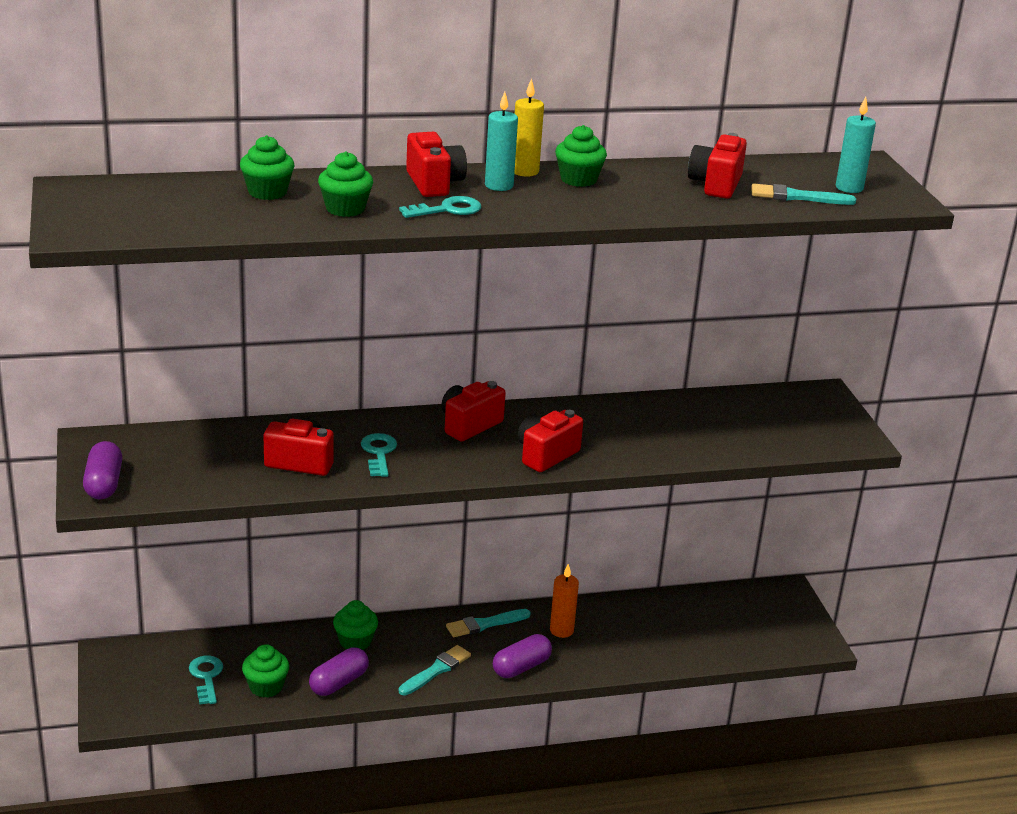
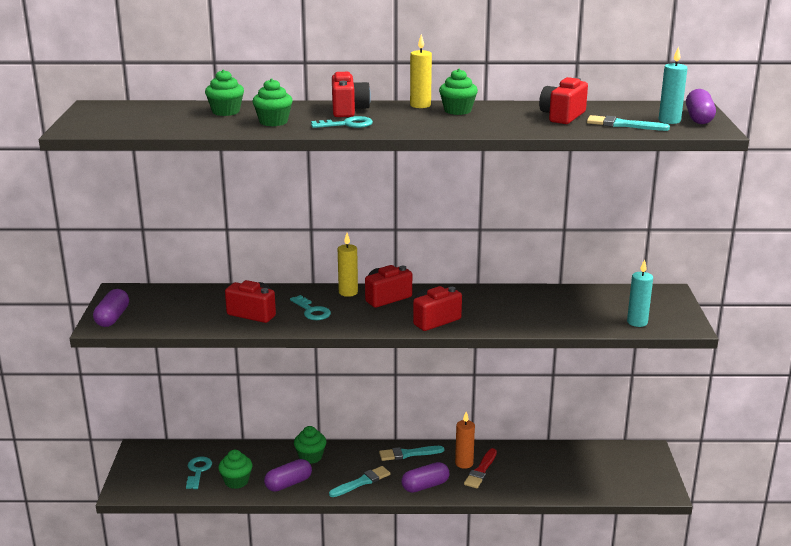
camera: 15 degrees right, 5 degrees down
turquoise key [361,433,397,477] -> turquoise key turned 135 degrees clockwise [290,295,331,320]
turquoise candle [485,92,518,191] -> turquoise candle moved to [627,259,653,327]
none -> yellow candle [338,233,358,297]
none -> red brush [464,448,497,488]
none -> purple capsule [686,89,716,124]

